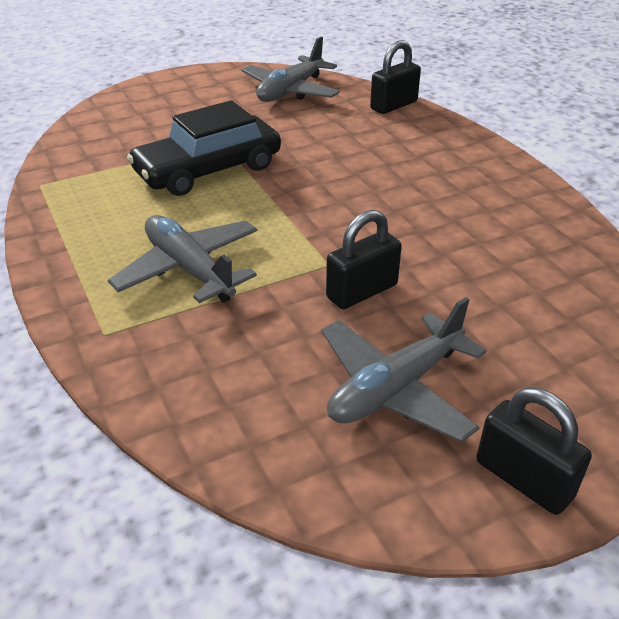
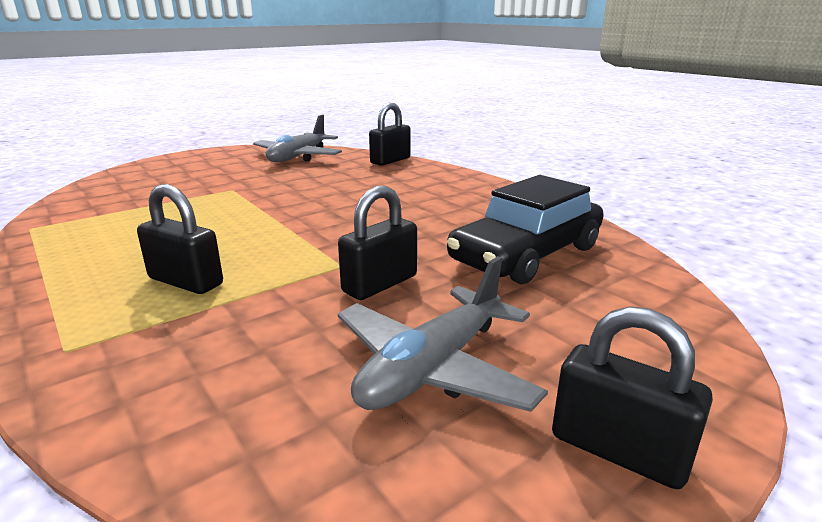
camera: 10 degrees left, 15 degrees down
grey plane [108,215,257,303] -> black padlock [137,184,223,294]
black car [127,100,281,196] -> black car moved to [447,175,604,284]

